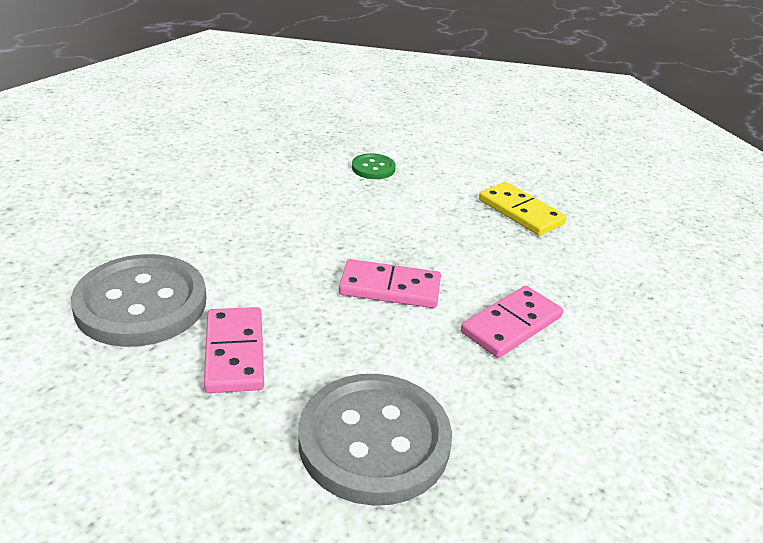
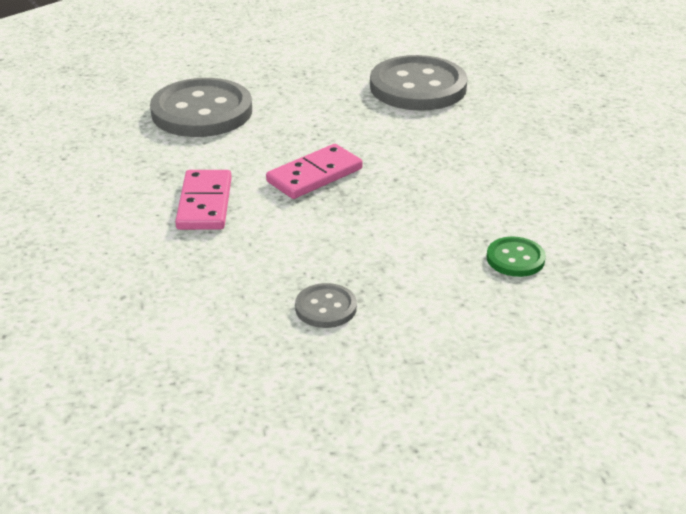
camera: 135 degrees right, 0 degrees up
pink domino [204,307,264,393] -> none
yellow domino [479,182,567,236] -> grey button [295,283,357,328]

